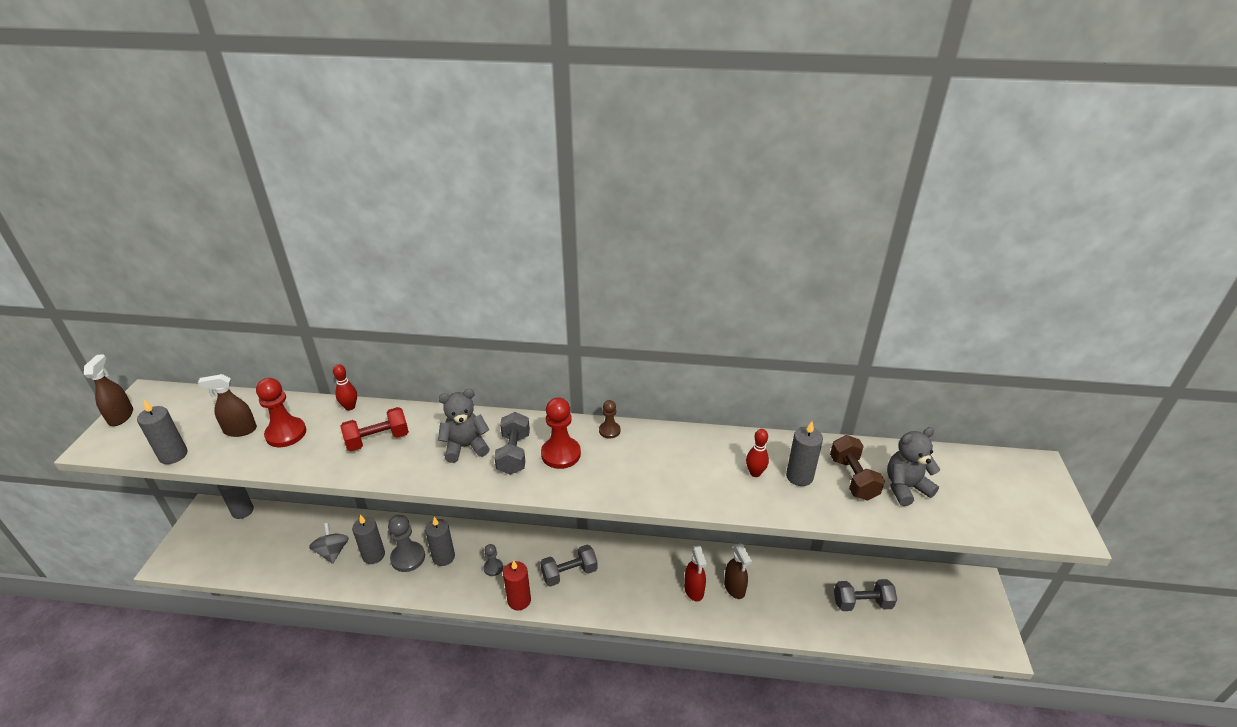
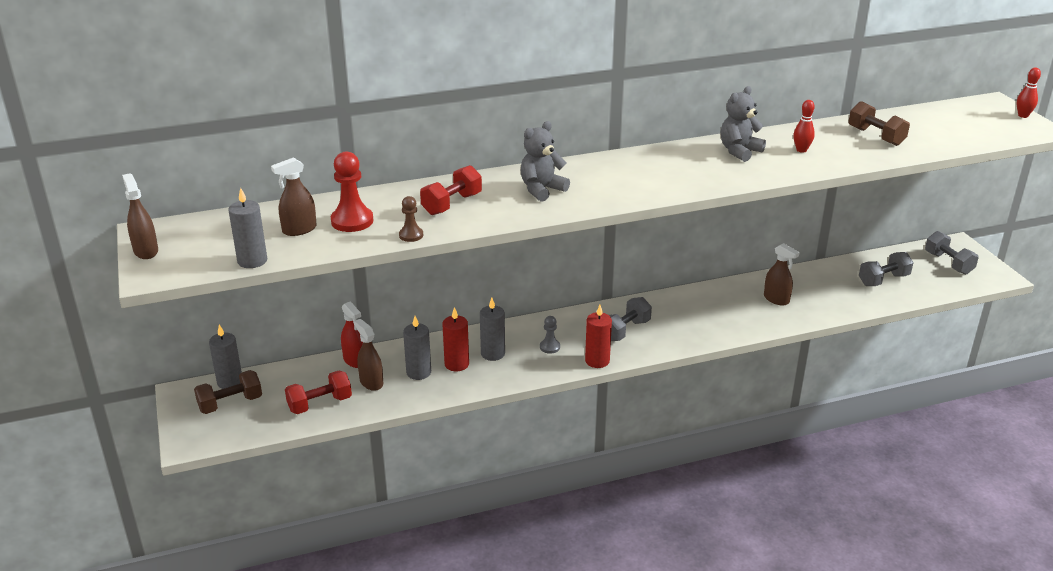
camera: 25 degrees left, 5 degrees down
grey spinning top [309,523,349,564] -> brown spray bottle [354,319,383,391]
red bowling pin [333,364,357,410] -> red bowling pin moved to [1017,68,1041,118]
grey pawn [388,515,425,572] -> red candle [442,307,469,372]
grey dumbbell [494,412,530,475] -> grey dumbbell moved to [925,231,979,275]
red pawn [541,397,581,469] -> none
brown pawn [599,400,620,439] -> brown pawn moved to [399,196,423,242]
red spray bottle [684,545,707,602] -> red spray bottle moved to [341,301,363,368]
grey candle [786,421,823,486] -> none
grey teddy bear [887,427,940,506] -> grey teddy bear moved to [720,86,766,162]
none -> brown dumbbell [194,370,262,414]
none -> red dumbbell [285,371,352,414]

